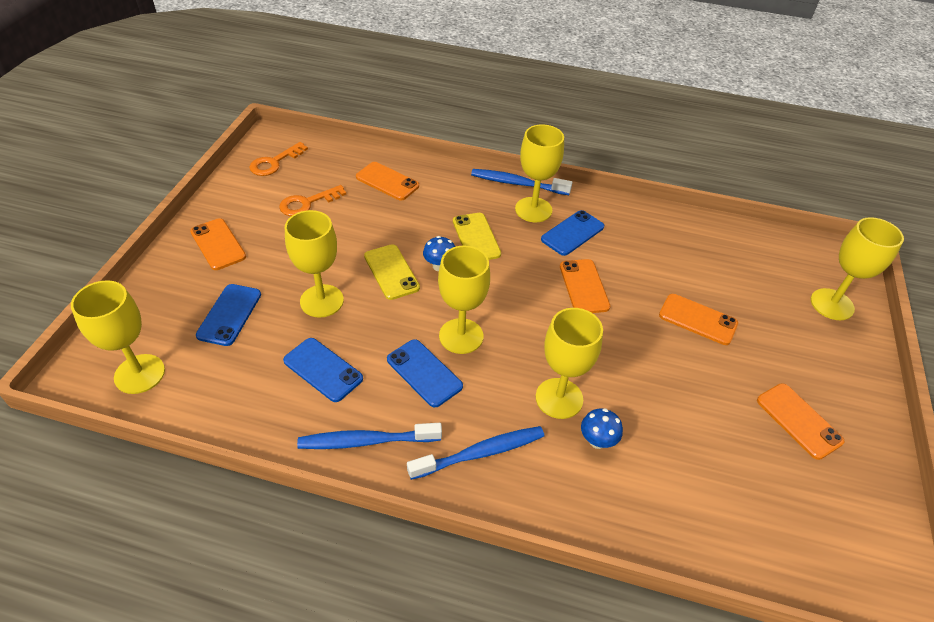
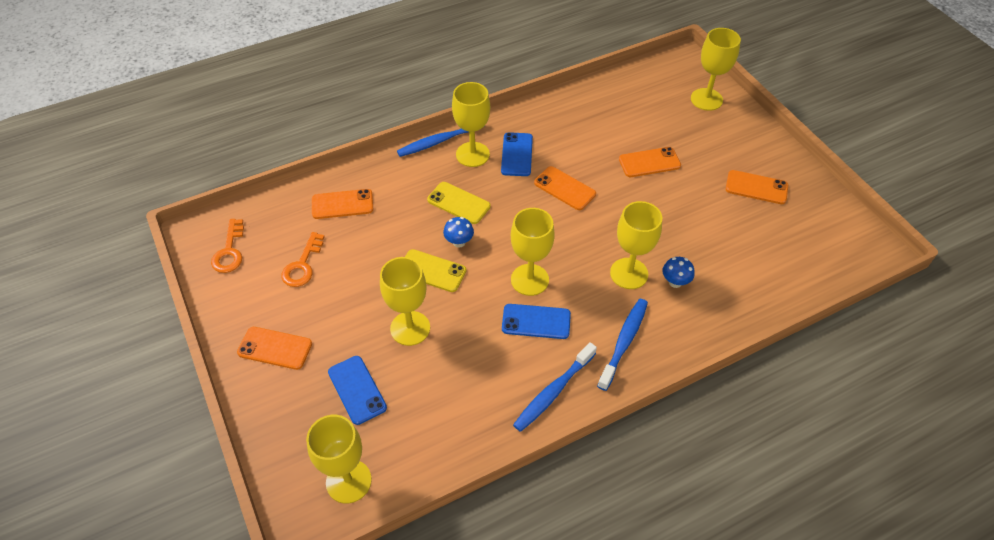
camera: 40 degrees left, 5 degrees up
blue phone [283,338,363,402] -> none

